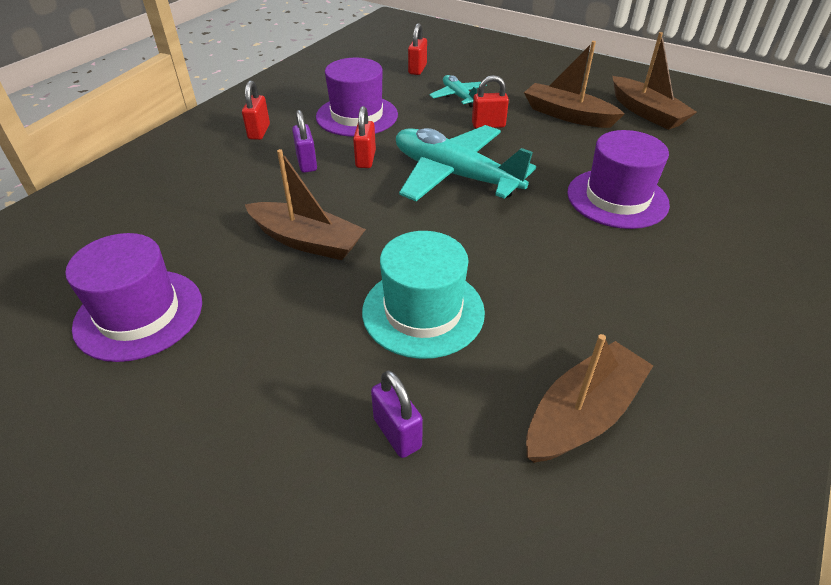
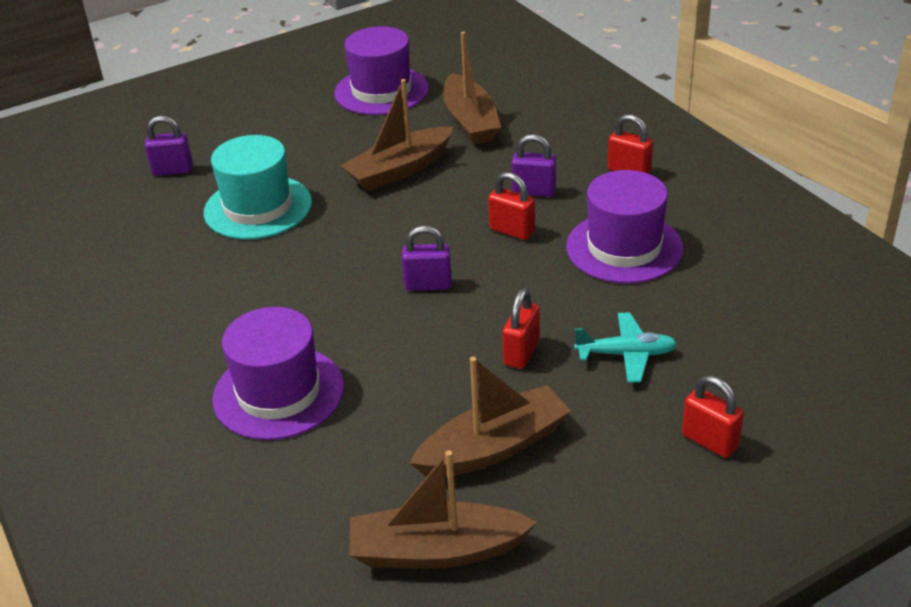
camera: 120 degrees right, 5 degrees down
turquoise plane [396,125,536,201] -> purple padlock [402,225,452,291]
red padlock [408,23,427,75] -> red padlock moved to [682,375,744,458]
brown boat [526,334,653,463] -> brown boat moved to [443,32,501,145]

